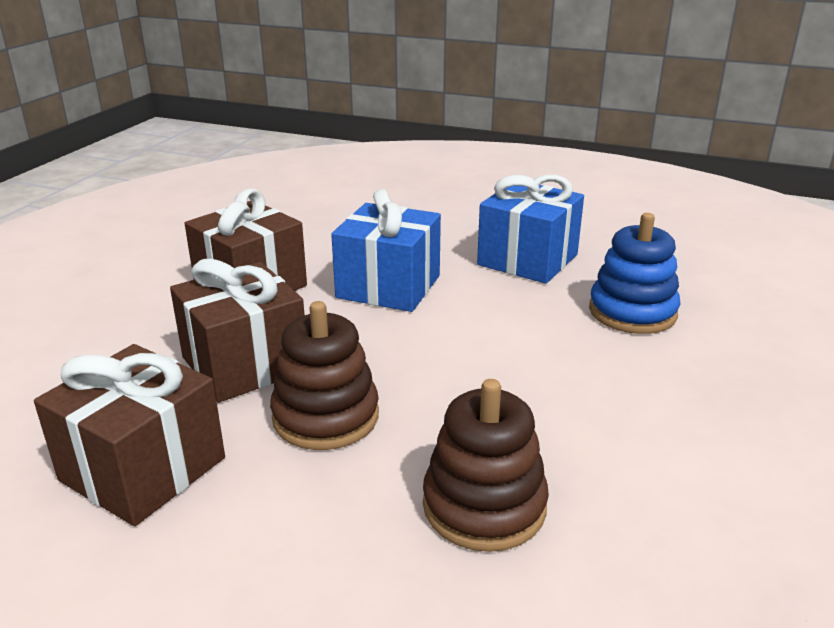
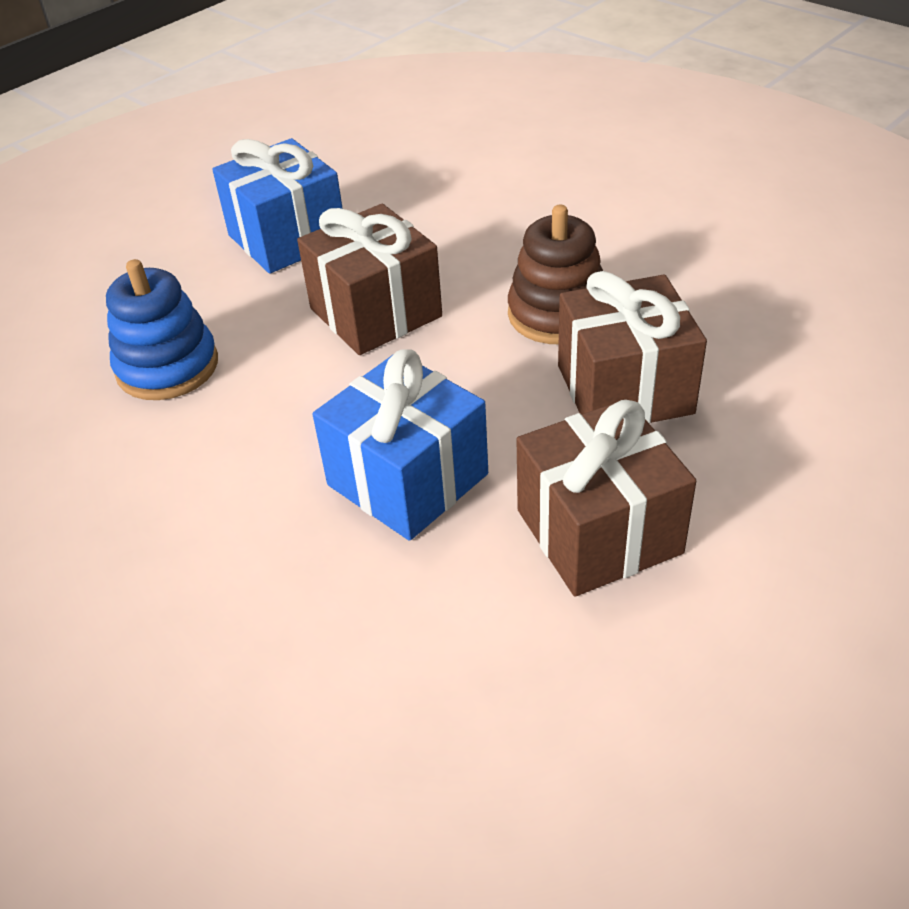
camera: 155 degrees left, 15 degrees up
brown gift [34,344,225,526] -> brown gift moved to [297,204,442,355]
brown stacking toy [423,379,549,552] -> none
blue gift [477,174,584,284] -> blue gift moved to [212,138,343,274]

